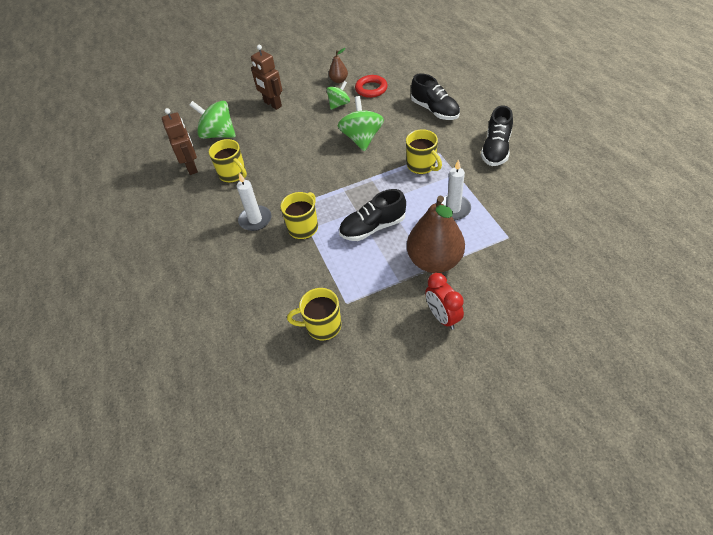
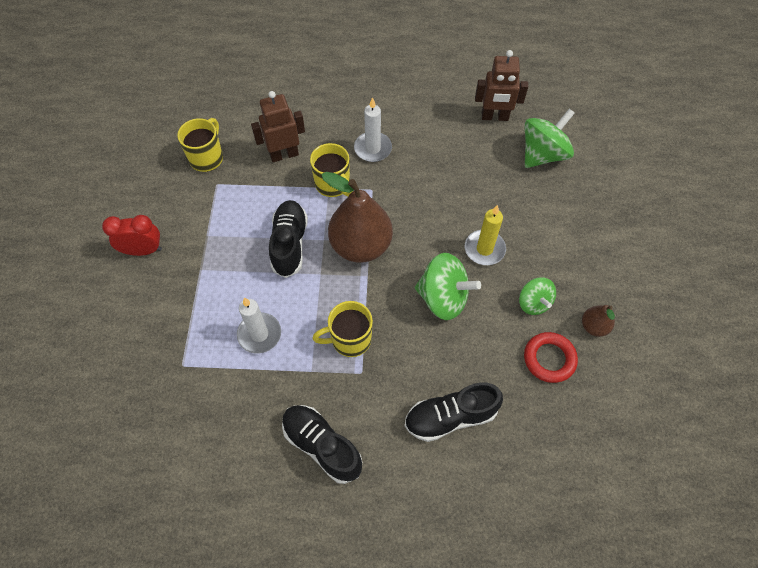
camera: 110 degrees right, 10 degrees up
yellow mug [209,139,247,183] -> none
brown robot [251,45,282,110] -> brown robot moved to [251,91,305,162]
brown pear [407,196,465,273] -> brown pear moved to [321,172,393,263]
none -> yellow candle [465,205,506,265]

